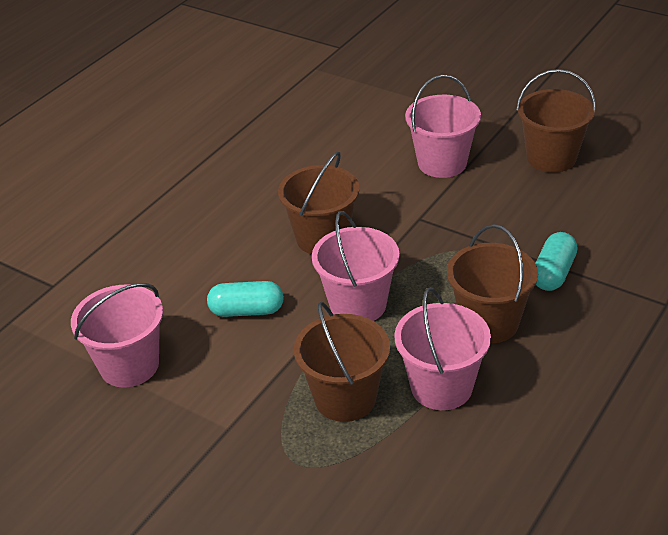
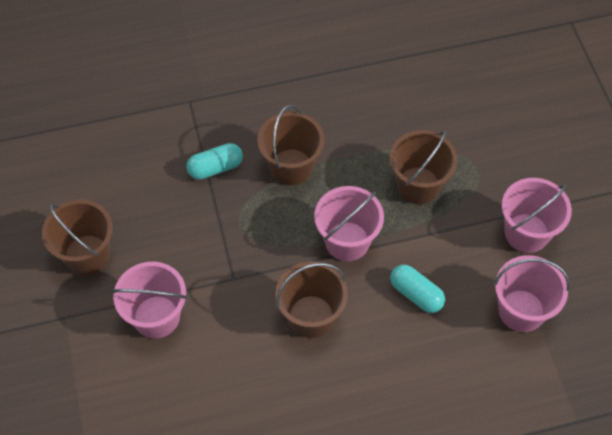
camera: 140 degrees left, 20 degrees up
pink bucket [394,287,491,410] -> pink bucket moved to [502,178,572,253]

